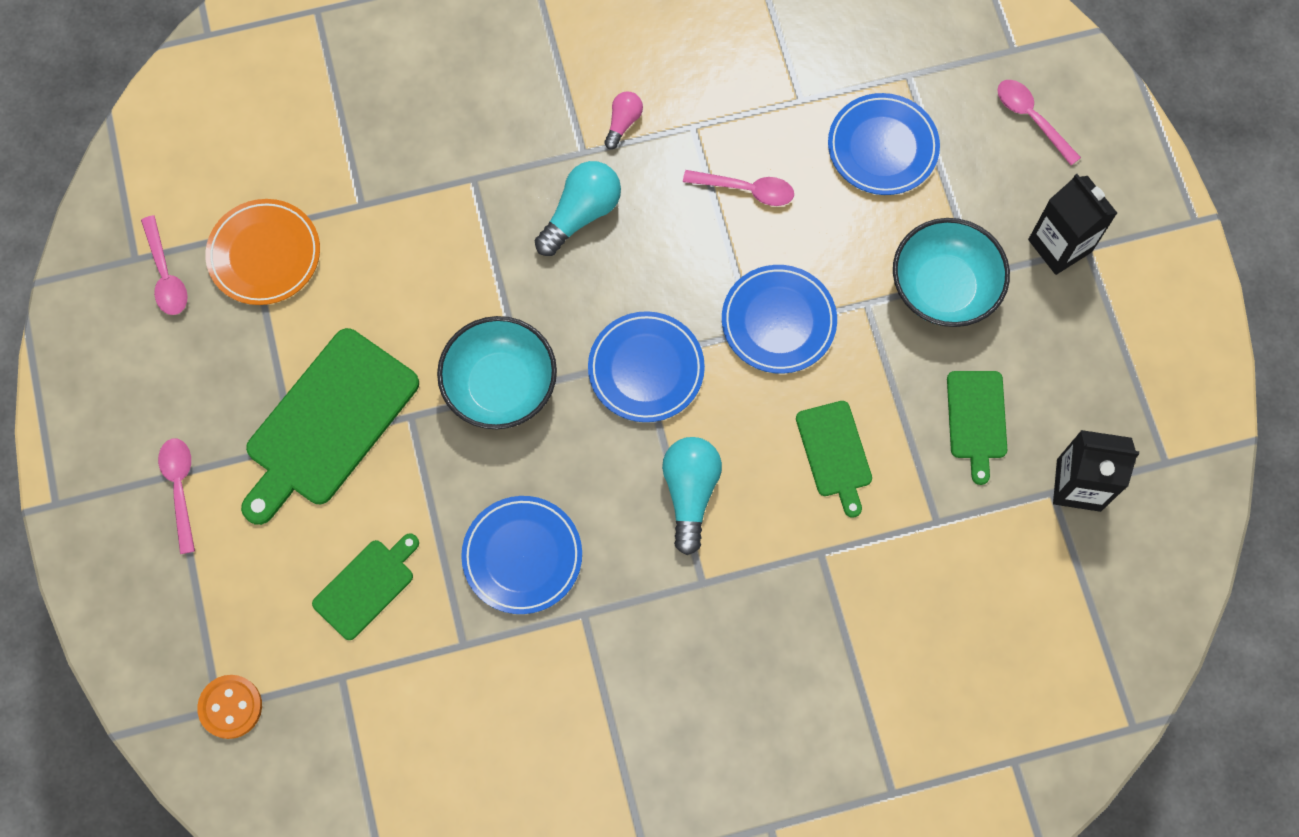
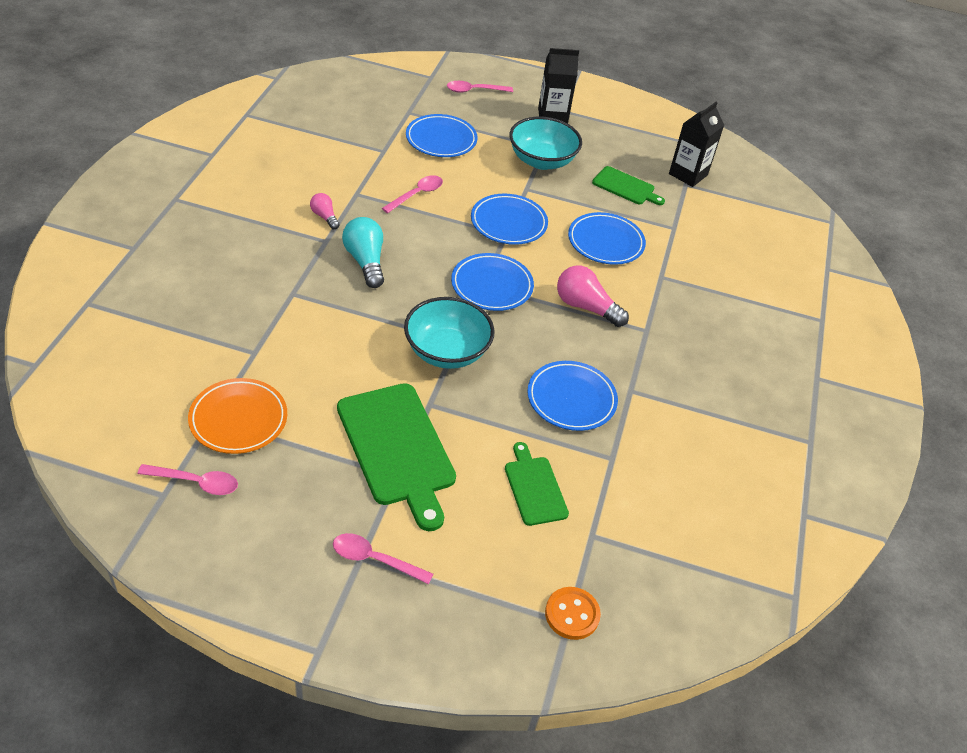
camera: 65 degrees left, 25 degrees down
turquoise light bulb [662,437,722,555] -> pink light bulb [557,265,629,327]
green cutting board [796,401,872,518] -> blue plate [568,212,646,265]

